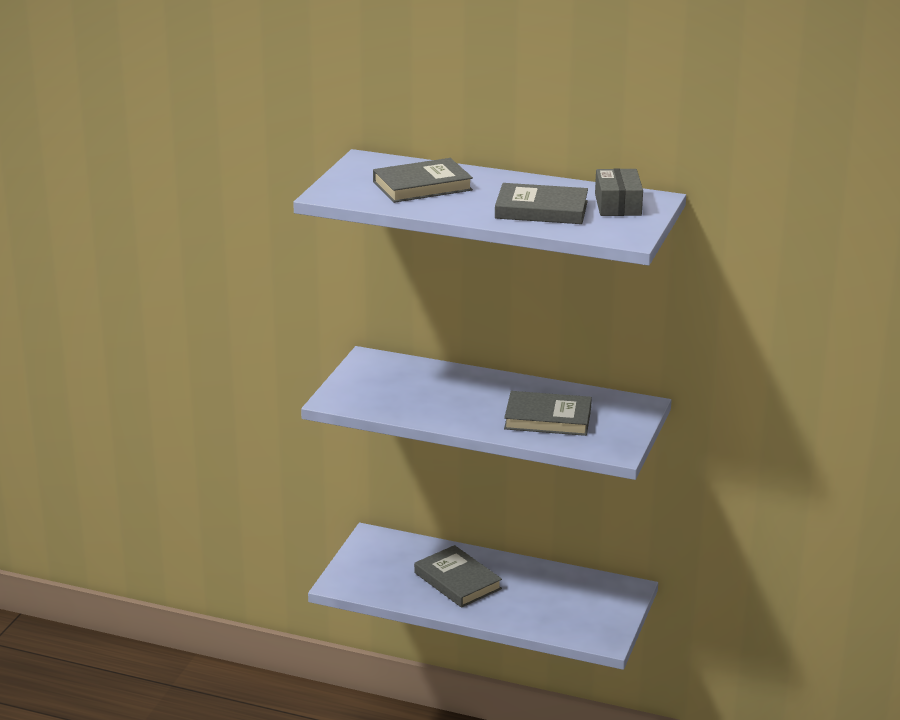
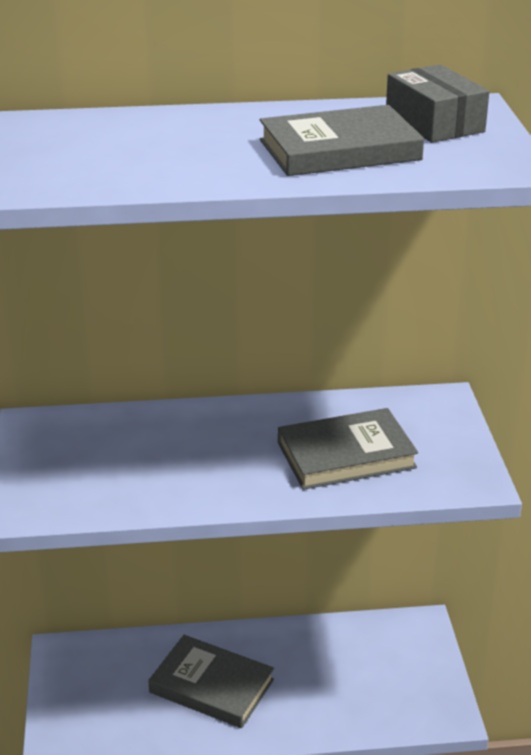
camera: 25 degrees left, 5 degrees up
grey book [373,158,473,203] -> none

